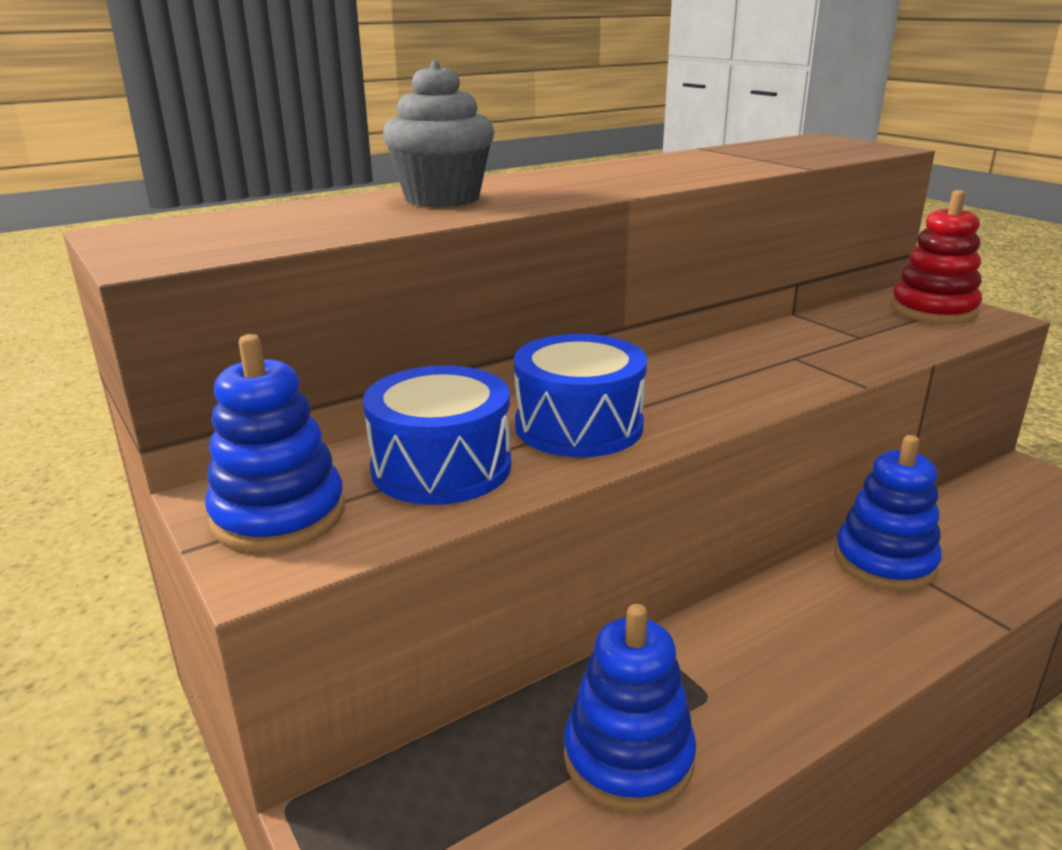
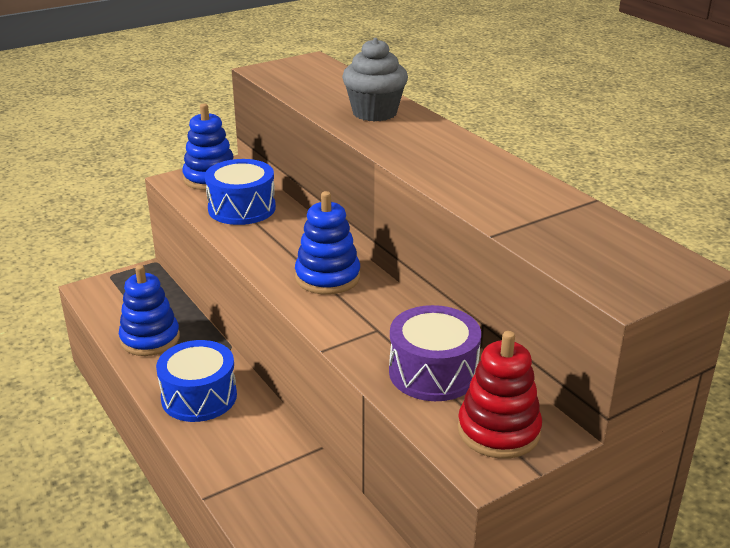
camera: 90 degrees right, 5 degrees up
blue drum [514,334,647,457] -> blue drum moved to [156,340,237,422]
blue stacking toy [835,435,942,591] -> blue stacking toy moved to [295,191,360,294]
none -> purple drum [389,305,481,401]

